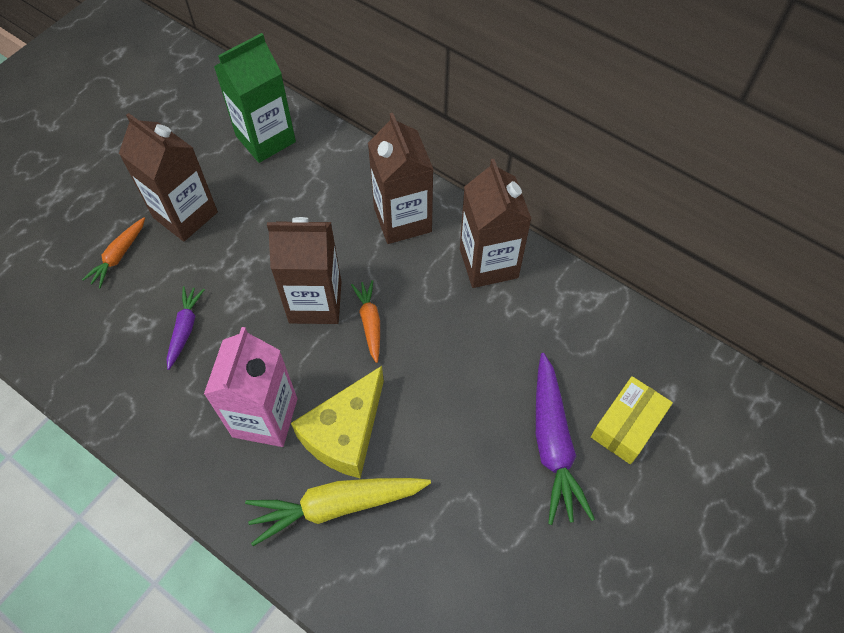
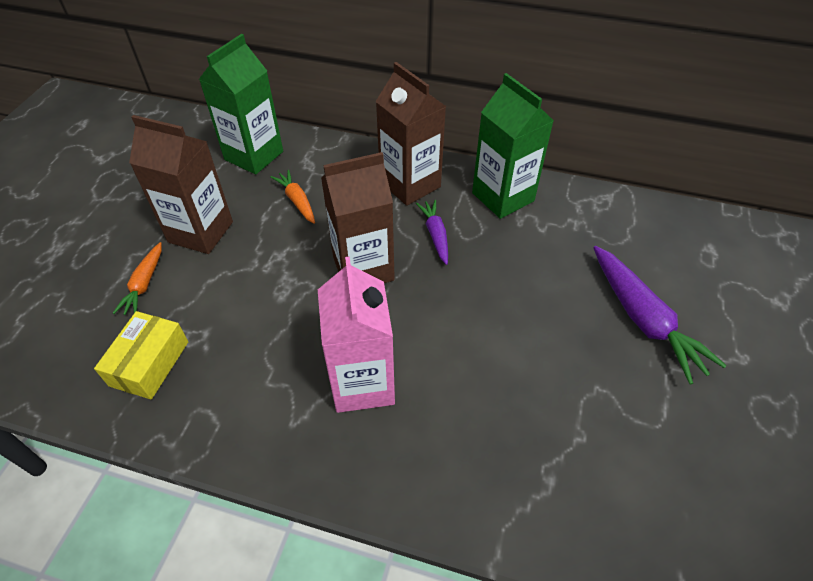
camera: 20 degrees left, 10 degrees down
purple carrot [166,286,205,370] -> purple carrot moved to [416,200,448,265]
yellow carrot [245,478,431,546] -> none
yellow cheese [291,366,384,478] -> none
orange carrot [351,280,380,363] -> orange carrot moved to [271,170,315,224]
brown carton [460,159,532,288] -> green carton [472,73,554,219]
yellow box [591,376,673,464] -> yellow box moved to [94,311,188,399]

